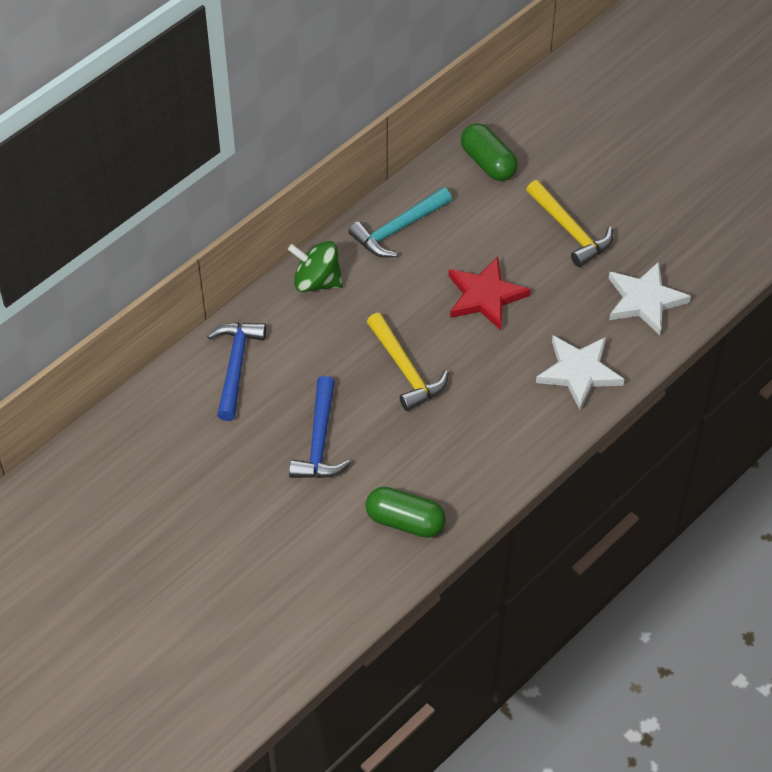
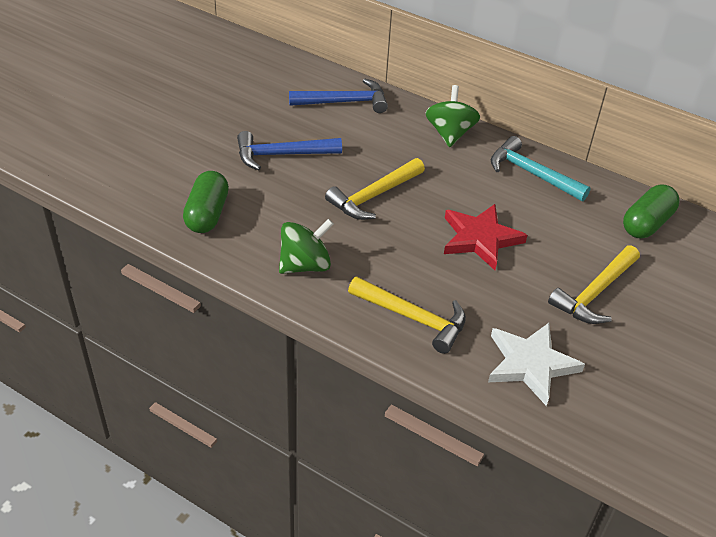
camera: 75 degrees right, 10 degrees down
white star [536,336,624,410] -> yellow hammer [348,276,466,354]
none -> green spinning top [279,219,334,274]

